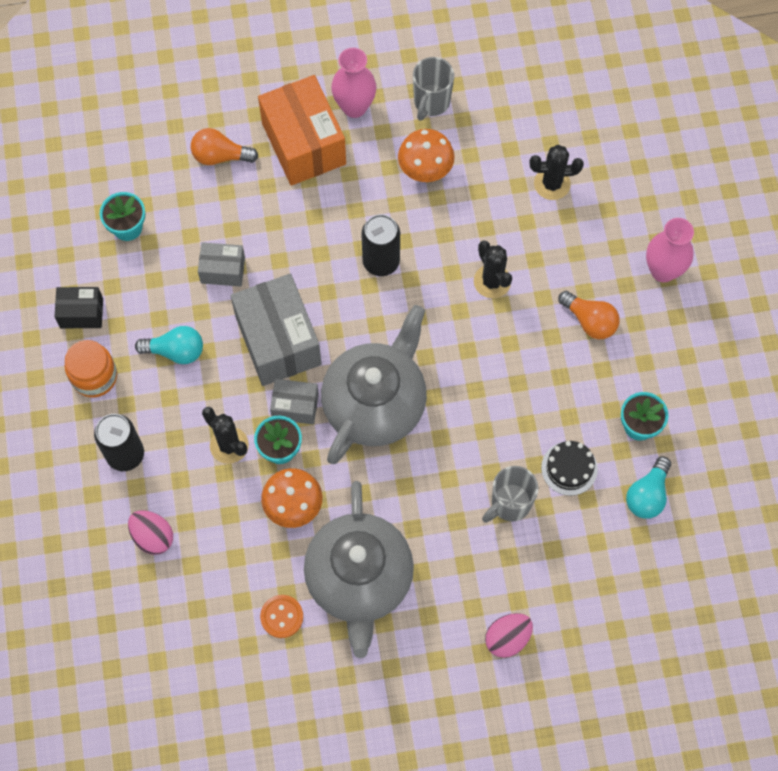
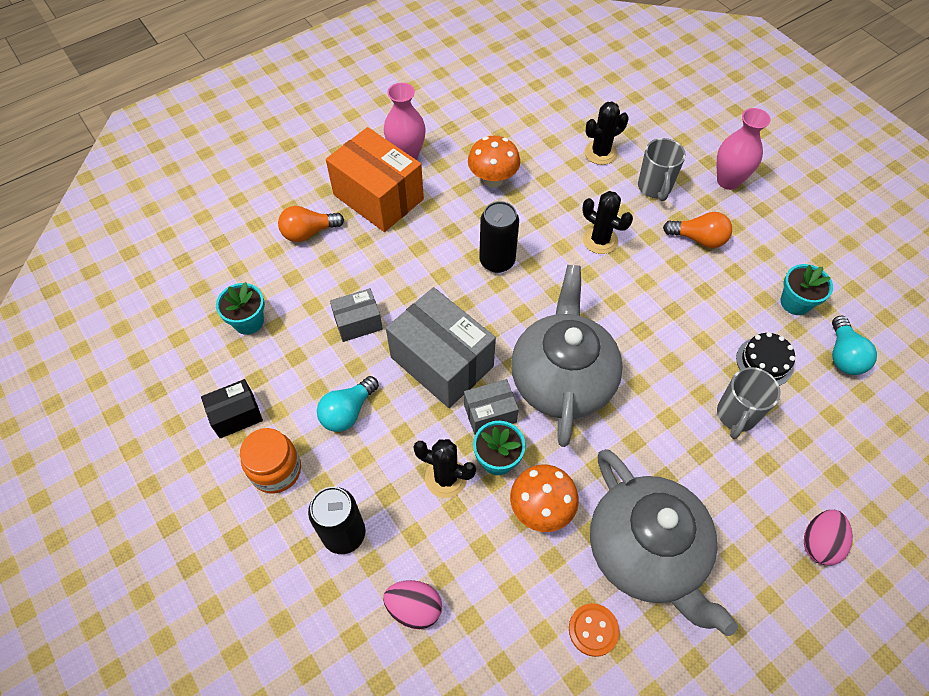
camera: 25 degrees left, 10 degrees down
turquoise light bulb [135,326,203,364] -> turquoise light bulb turned 150 degrees clockwise [317,376,379,432]
grey mug [413,57,454,121] -> grey mug moved to [638,138,686,201]

